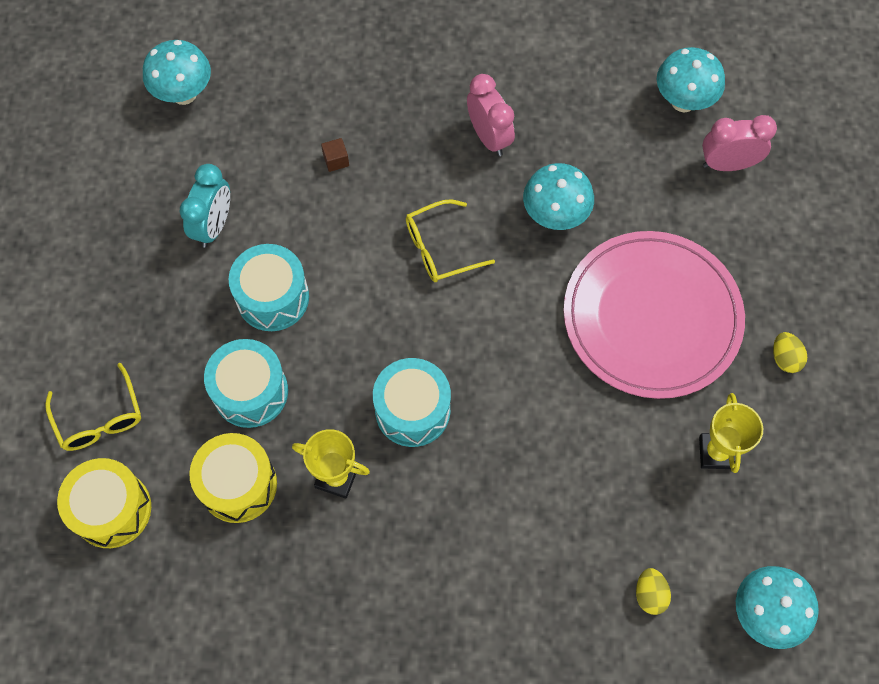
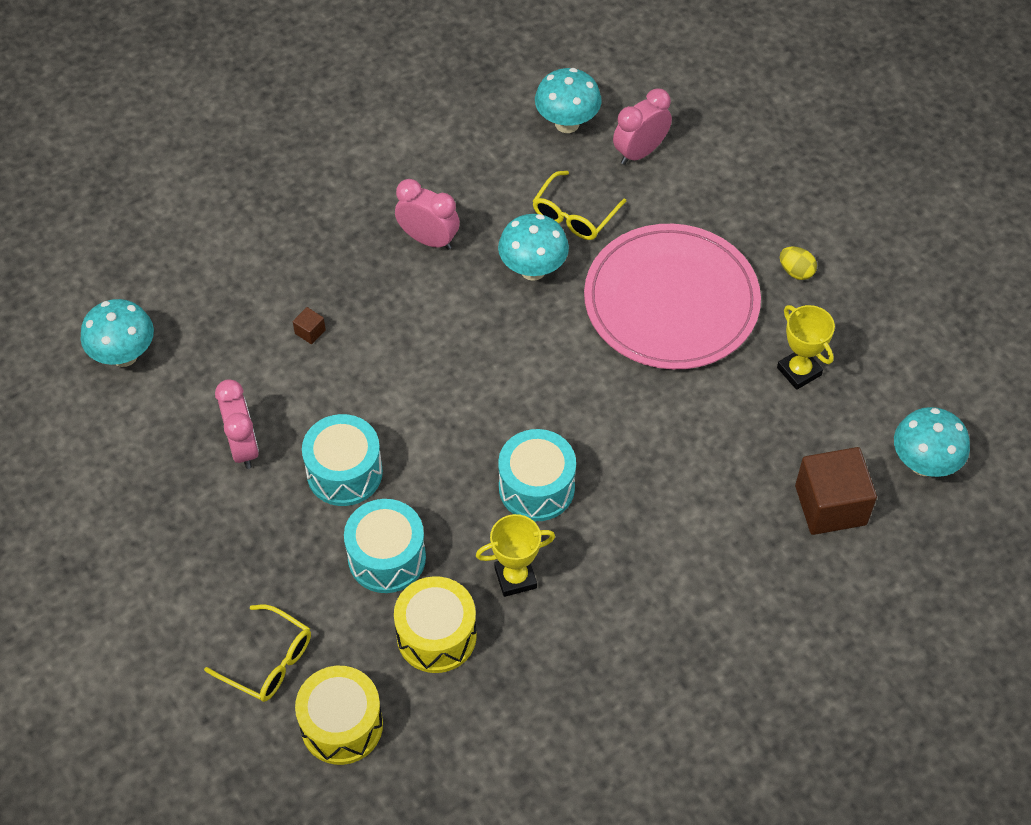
camera: 35 degrees left, 10 degrees down
turquoise clock [180,164,230,248] -> pink clock [215,379,259,469]
yellow glasses [406,199,495,282] -> yellow glasses moved to [533,171,626,240]
yellow egg [636,568,671,615] -> brown cube [795,447,877,535]

